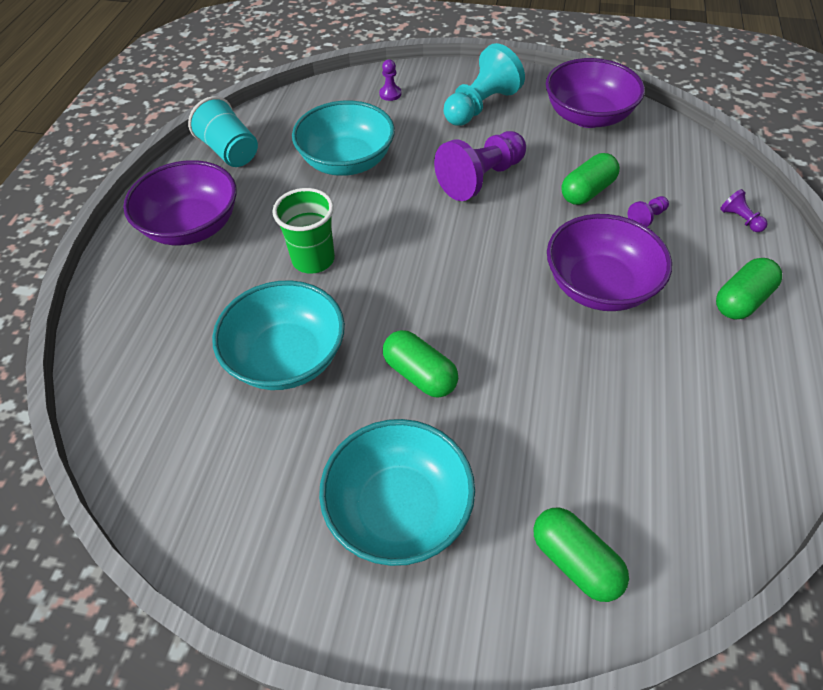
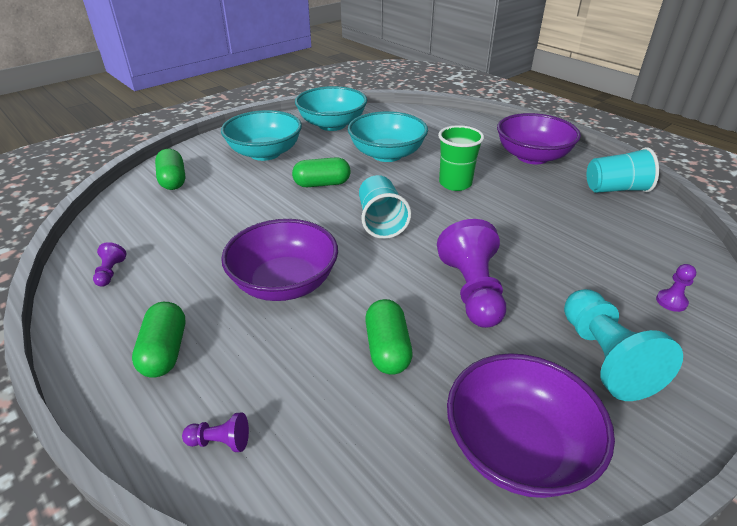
camera: 125 degrees right, 15 degrees down
turquoise bowl [292,101,395,176] -> turquoise bowl moved to [295,86,367,131]
green capsule [534,508,629,602] -> green capsule turned 75 degrees clockwise [155,149,185,190]
purple pawn [628,196,669,227] -> purple pawn moved to [93,242,127,287]
none -> turquoise cup [359,175,411,239]

